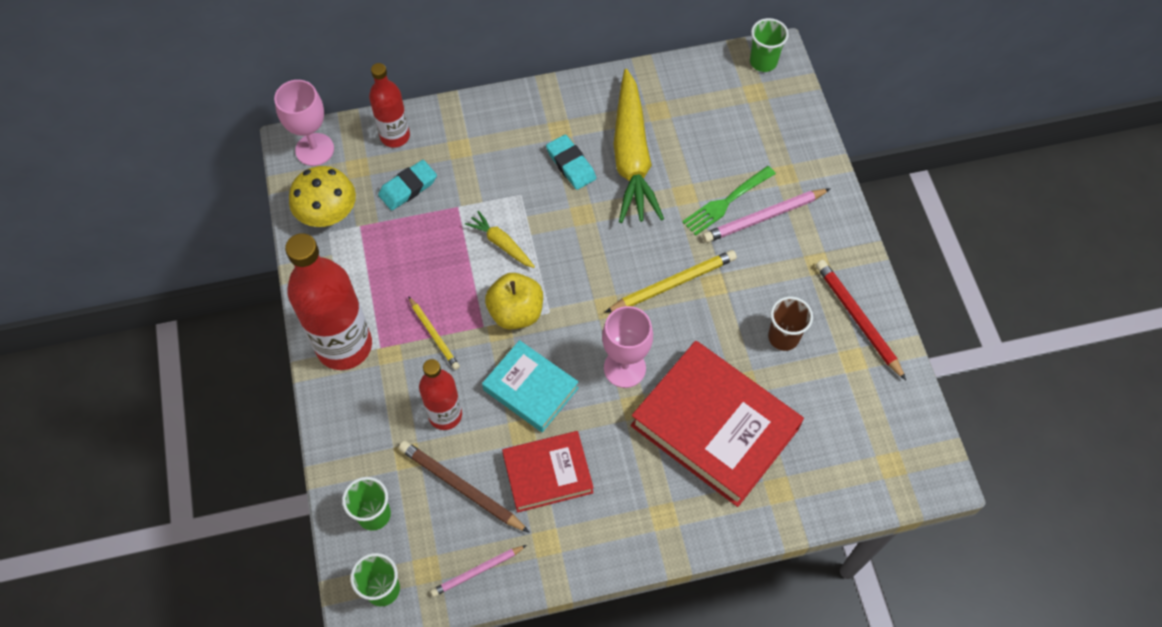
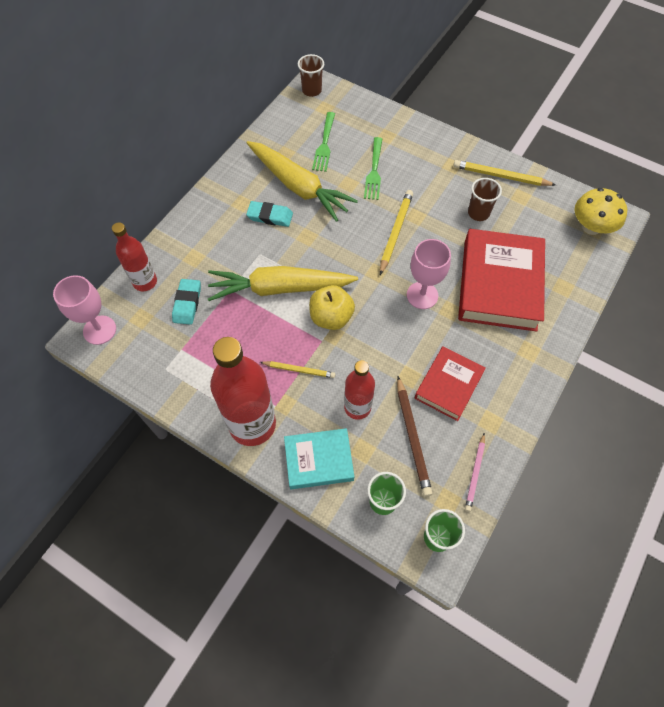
camera: 45 degrees left, 0 degrees up
yellow mushroom [289,166,356,227] -> yellow mushroom moved to [574,188,628,235]
brown pencil [399,441,530,533] -> brown pencil turned 90 degrees counterclockwise [397,376,432,497]
yellow carrot [465,211,535,268] -> yellow carrot [208,266,358,301], size x2.19
turquoise book [482,340,579,432] -> turquoise book moved to [284,428,355,489]
red book [631,341,804,507] -> red book turned 75 degrees counterclockwise [458,229,545,332]
pink pencil [702,188,831,243] -> none
green cup [750,18,789,72] -> brown cup [298,54,324,97]
red pencil [816,260,906,380] -> yellow pencil [453,160,556,186]
none -> green fork [312,112,335,172]

